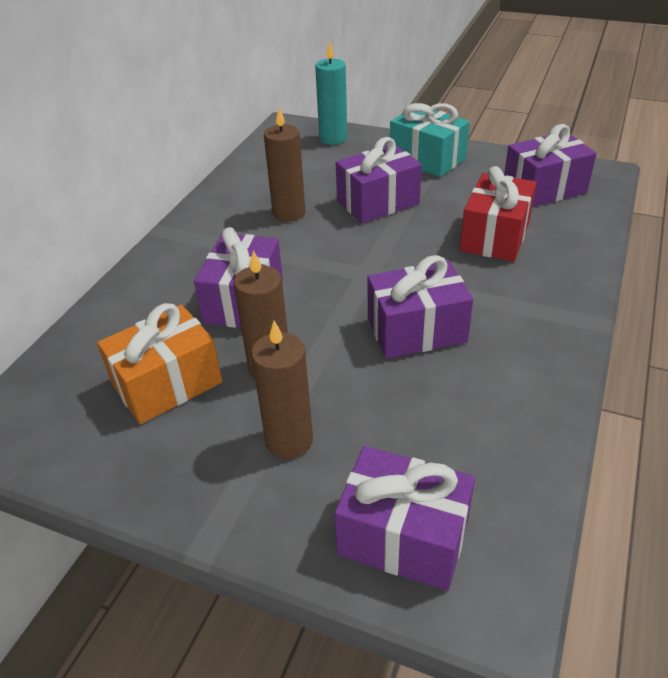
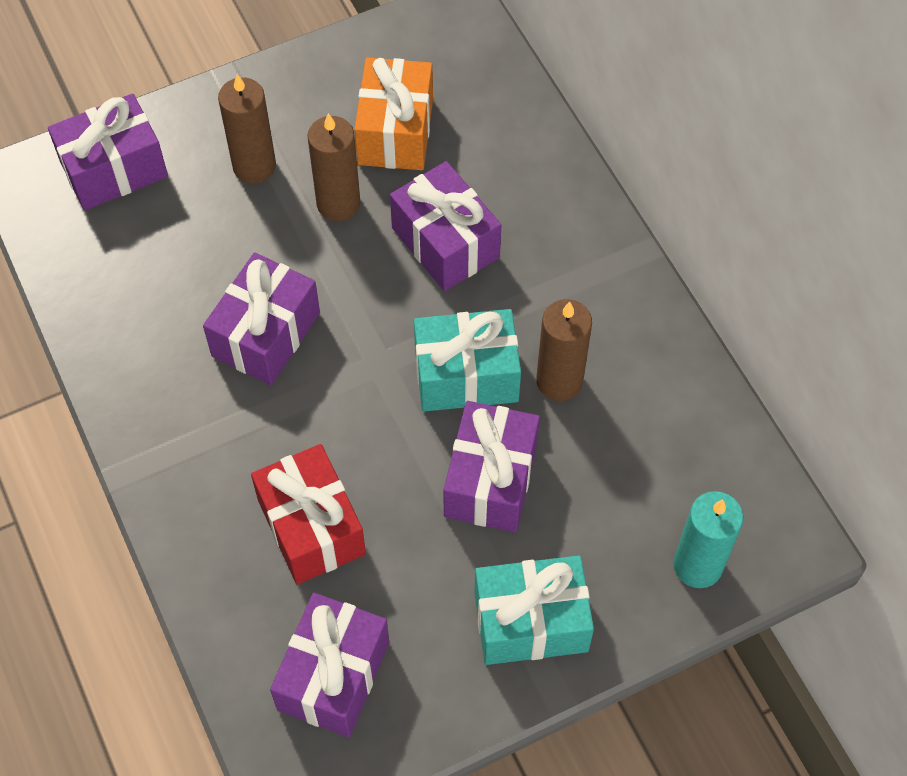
camera: 130 degrees right, 20 degrees up
none -> turquoise gift [414,309,521,412]

